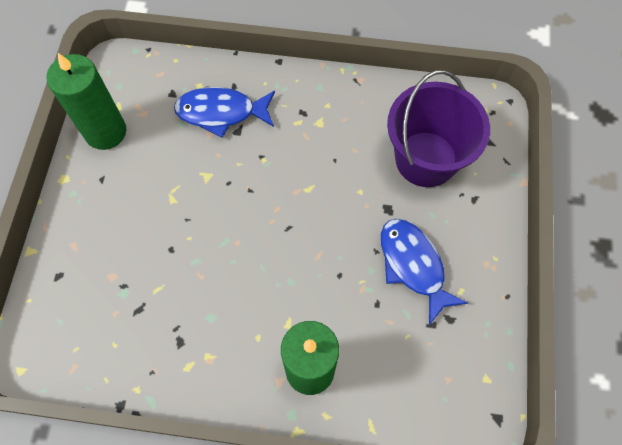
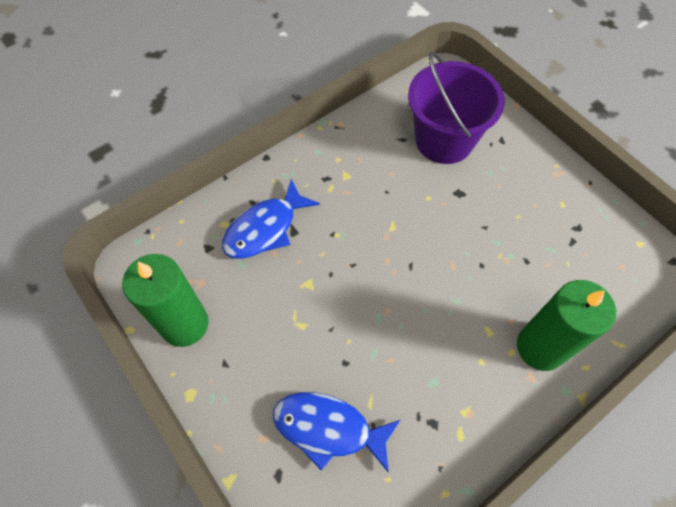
camera: 45 degrees left, 5 degrees down
blue fish [381,219,468,325] -> blue fish moved to [273,392,400,473]

